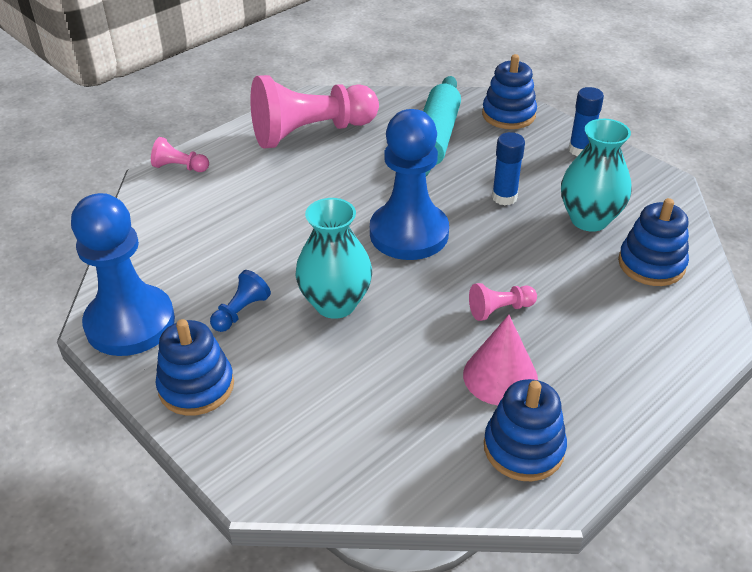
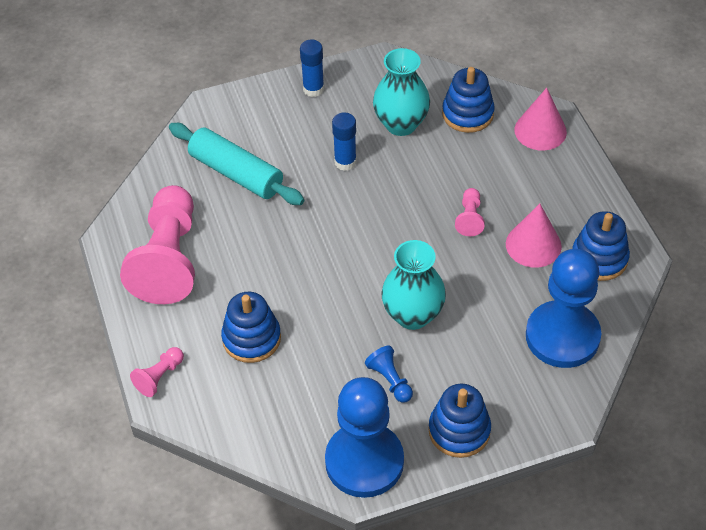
camera: 65 degrees left, 10 degrees up
blue pawn [370,109,449,260] -> blue pawn moved to [526,249,601,368]
blue stacking toy [482,54,537,129] -> blue stacking toy moved to [221,292,281,363]
none -> pink cone [514,88,567,151]

